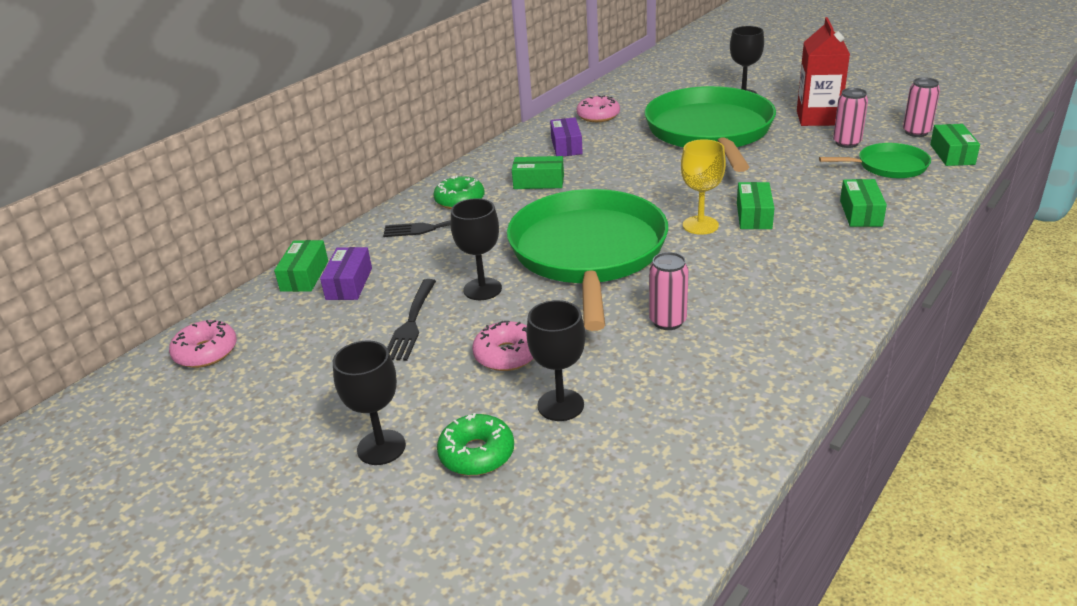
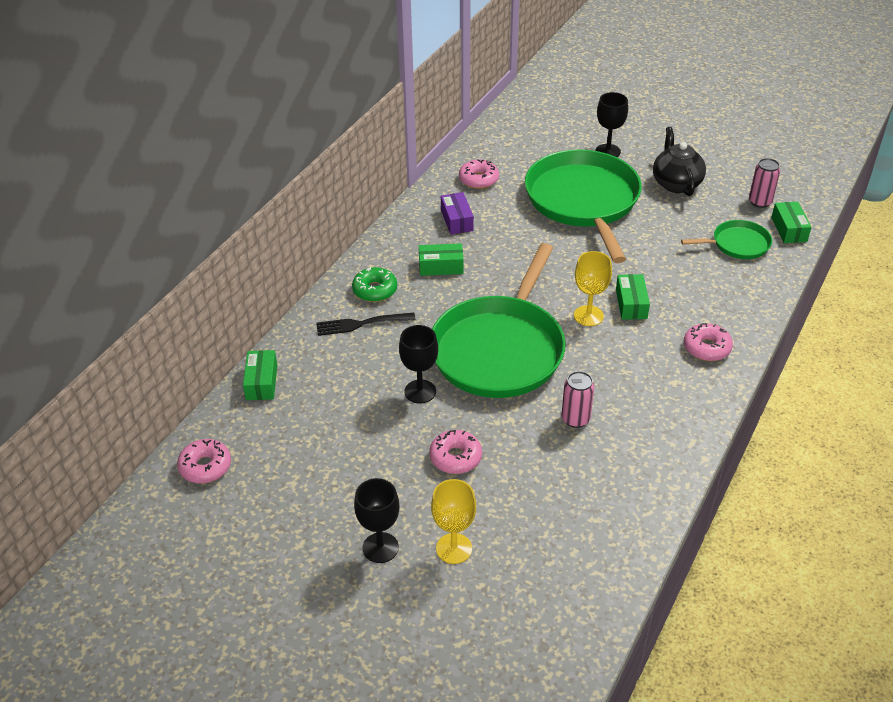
camera: 10 degrees left, 10 degrees up
purple box [320,247,372,300] -> none
black fork [387,279,436,361] -> none
green donut [437,413,514,476] -> yellow goblet [431,479,476,564]
green pan [507,189,668,331] -> green pan turned 150 degrees counterclockwise [432,243,566,398]
black goblet [526,300,585,421] -> none
red carton [797,17,850,126] -> black teapot [653,127,706,196]
pink can [833,88,868,148] -> none
green box [840,179,887,227] -> none
none -> pink donut [684,323,733,361]

